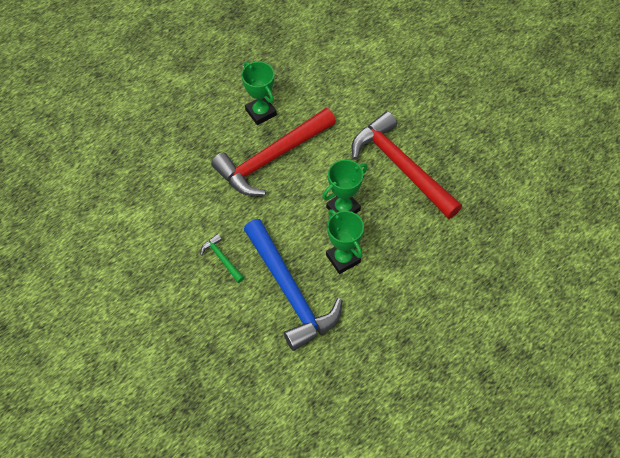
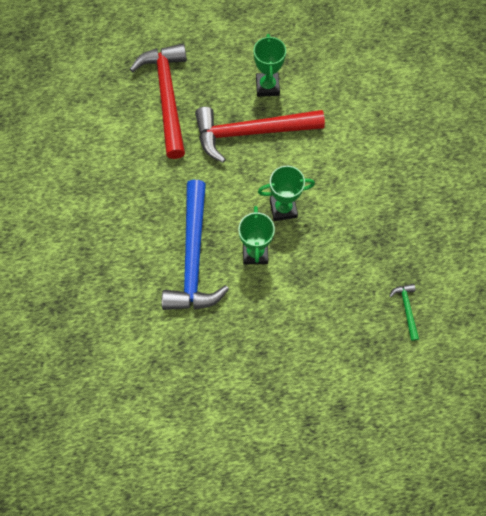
camera: 30 degrees right, 10 degrees up
green hammer [201,234,244,283] -> green hammer moved to [390,284,419,341]
red hammer [352,111,462,219] -> red hammer moved to [130,44,187,159]

